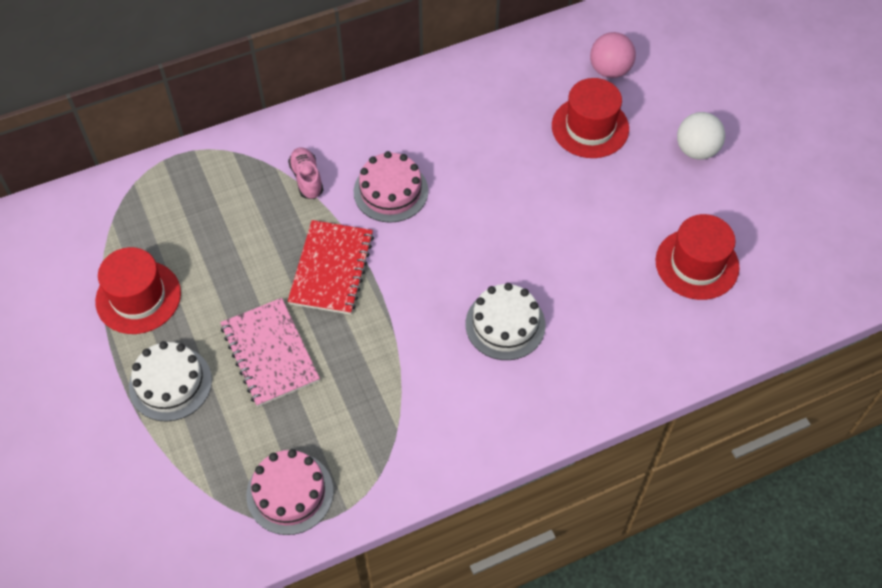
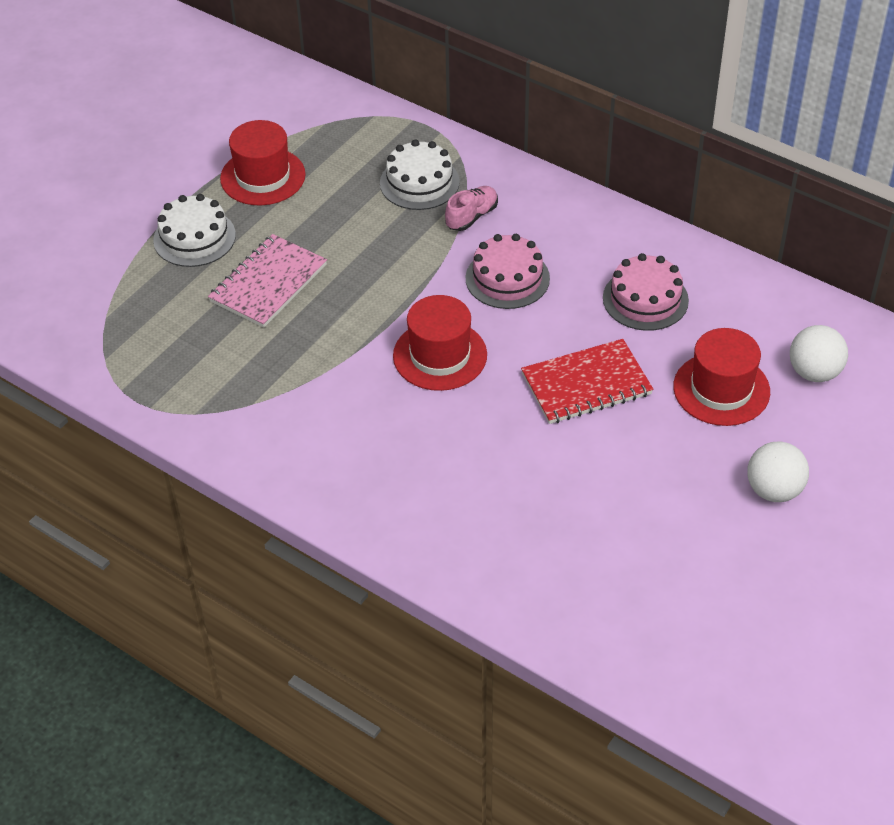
camera: 60 degrees right, 10 degrees down
pink cake [246,449,333,535] -> pink cake moved to [603,253,689,331]
red notebook [288,220,374,315] -> red notebook moved to [521,339,653,424]
white cake [465,283,546,360] -> white cake moved to [380,140,460,210]
pink ball [590,32,636,78] -> white ball [790,325,848,382]
red hat [655,214,740,300] -> red hat moved to [393,295,487,391]

